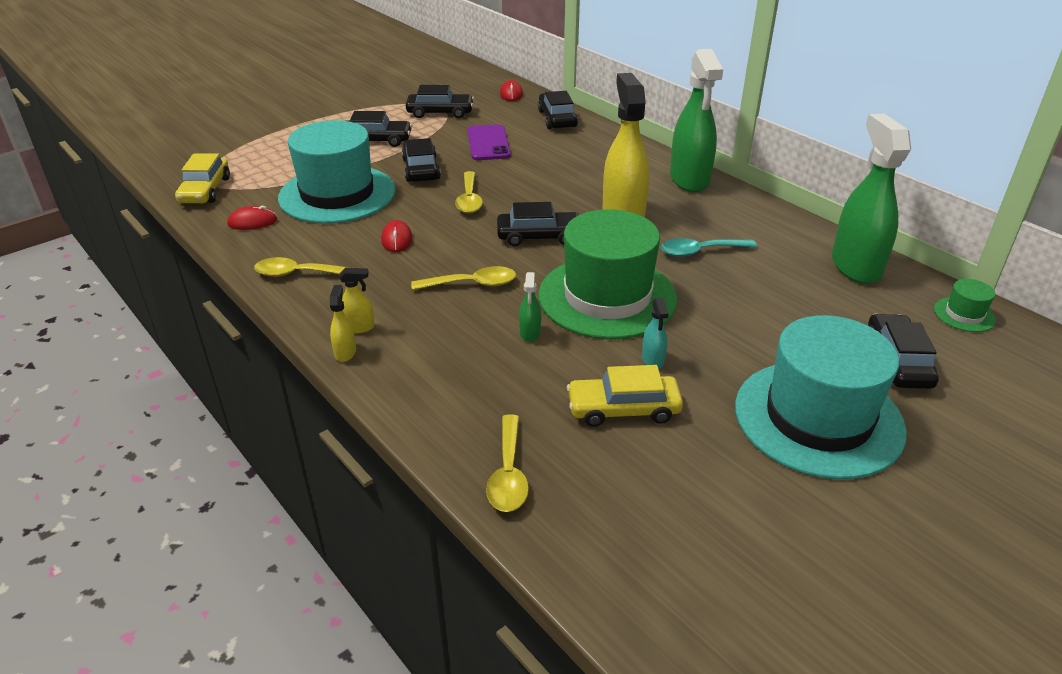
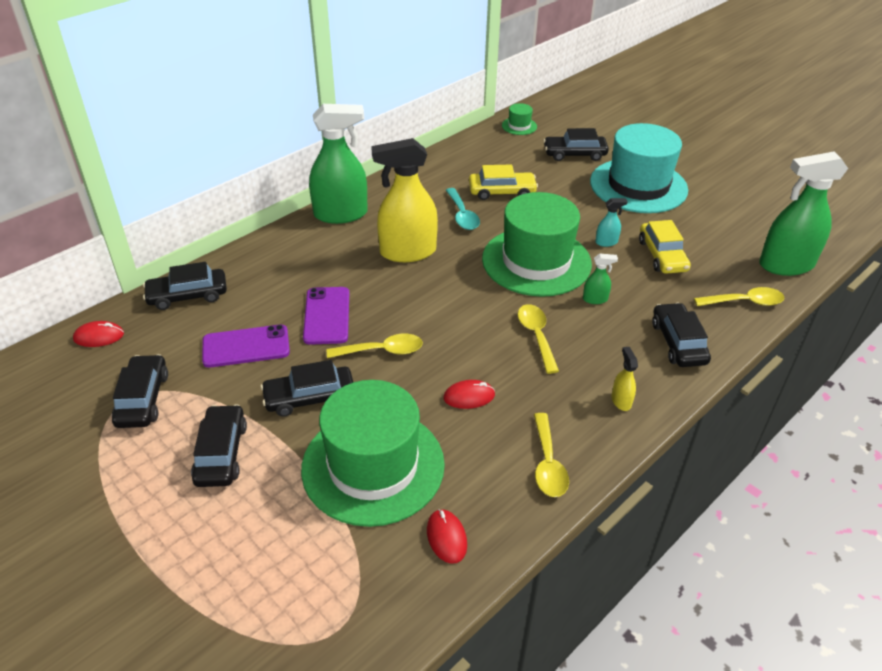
camera: 95 degrees left, 5 degrees up
yellow car [175,153,230,203] -> yellow car moved to [469,164,538,200]
turquoise hat [278,120,396,224] -> green hat [301,380,445,527]
yellow spray bottle [330,285,356,362] -> none
black car [497,202,581,246] -> black car moved to [652,303,711,367]
green spray bottle [832,114,911,284] -> green spray bottle moved to [759,152,848,276]
none -> purple phone [303,287,349,345]

